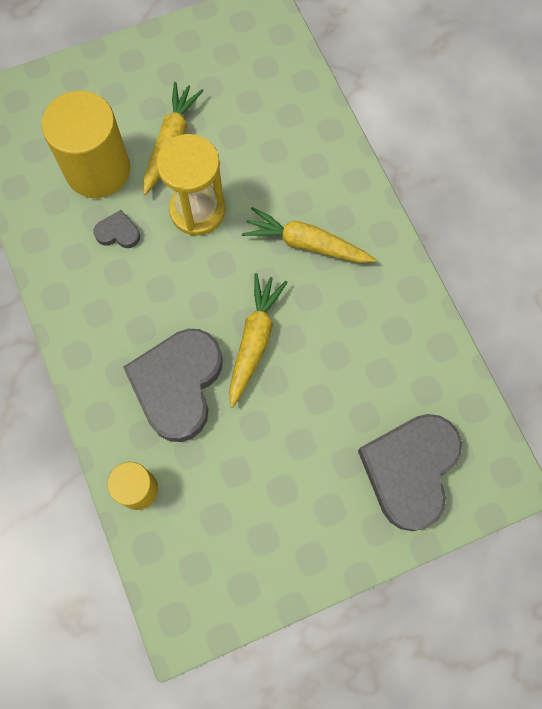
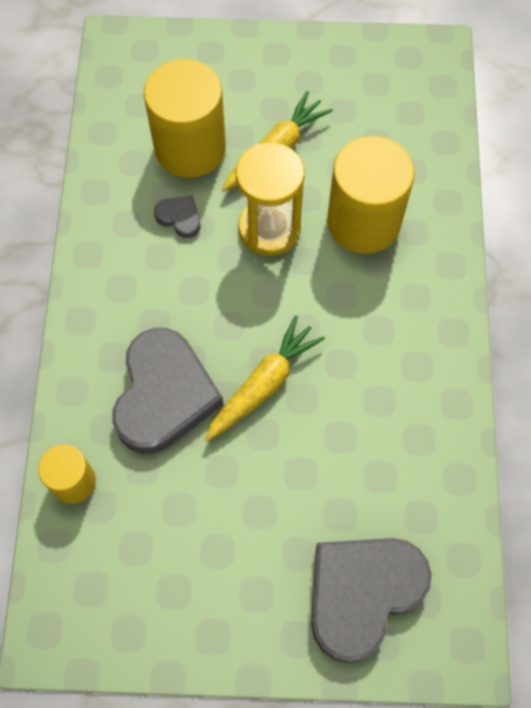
camera: 25 degrees right, 5 degrees down
grey heart [123,329,223,442] -> grey heart turned 150 degrees clockwise [112,328,224,454]
yellow carrot [242,207,376,263] -> none
none -> yellow cylinder [327,136,415,254]

